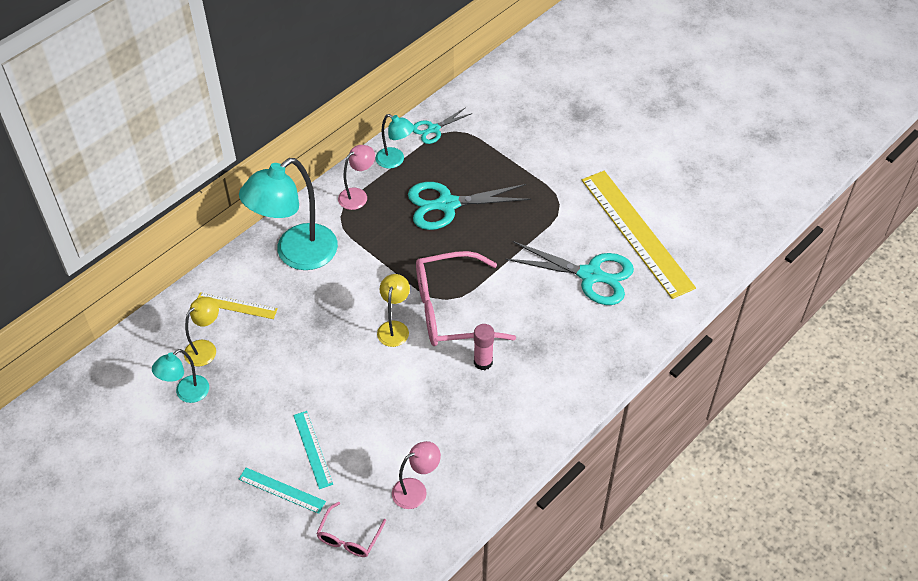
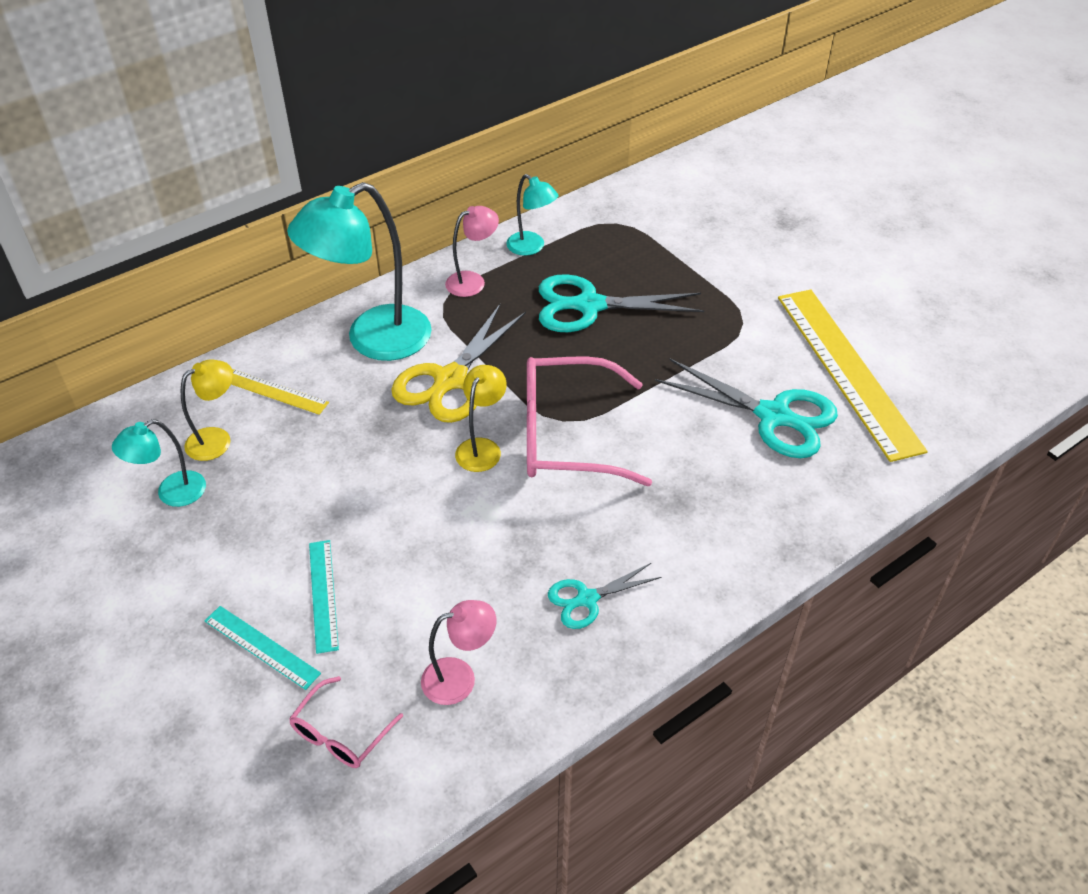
camera: 10 degrees right, 5 degrees down
turquoise scissors [413,107,472,144] -> turquoise scissors moved to [548,563,661,629]
pink glue stick [474,324,494,370] -> none
none -> yellow scissors [391,304,526,423]

